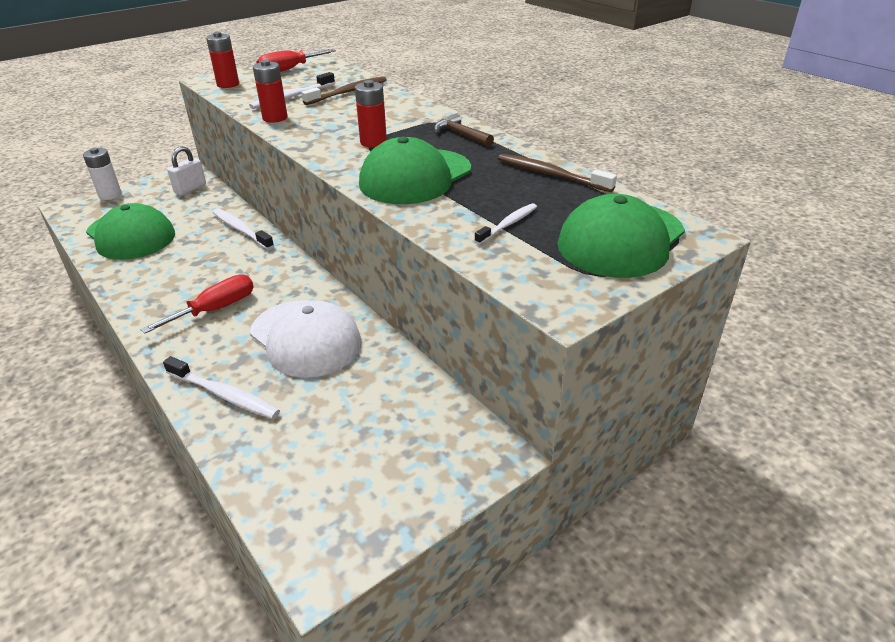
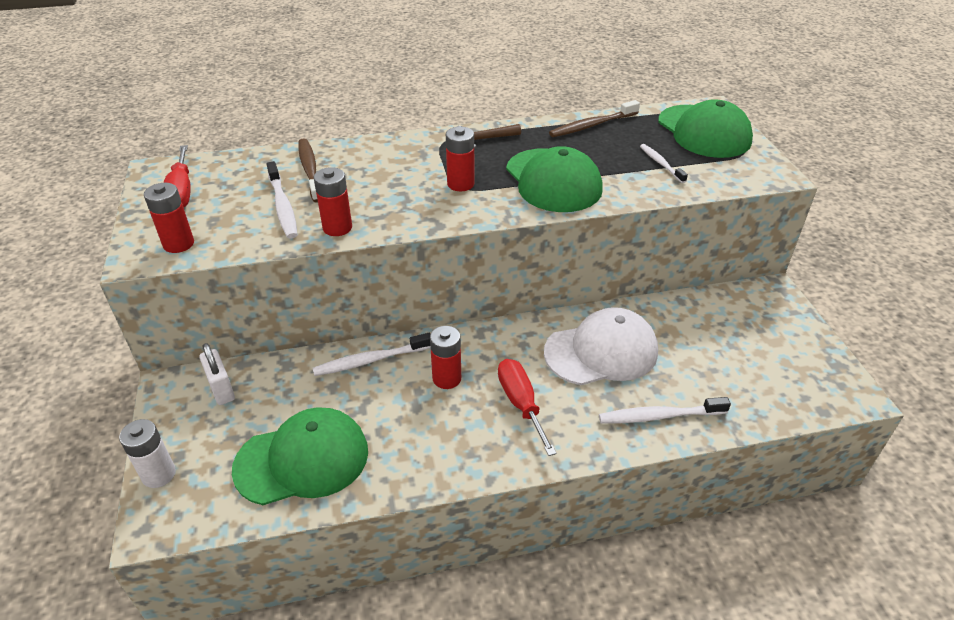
camera: 65 degrees left, 5 degrees up
white toothbrush [163,356,280,419] -> white toothbrush turned 150 degrees counterclockwise [599,397,731,423]
none -> red battery [430,326,461,389]

